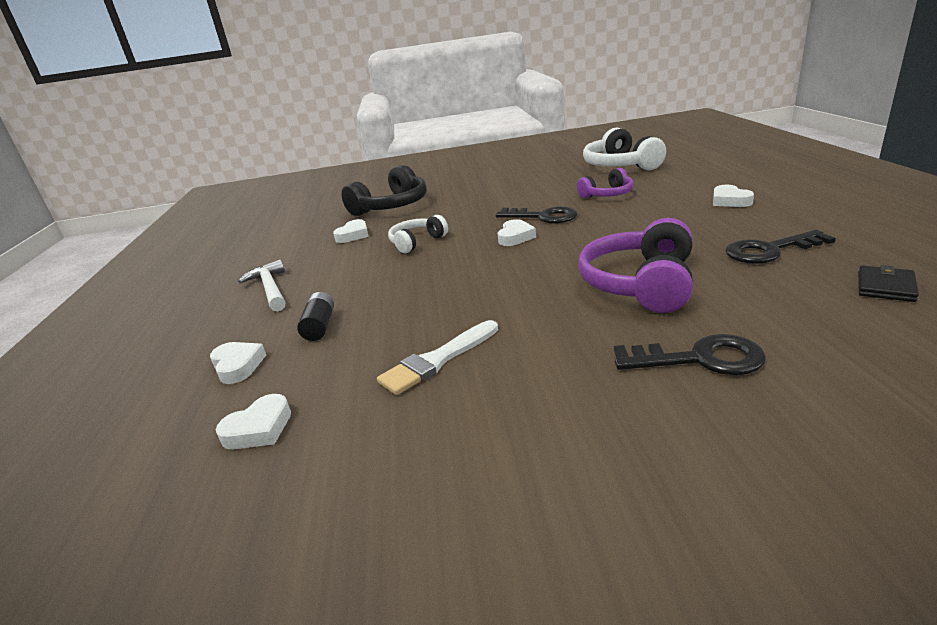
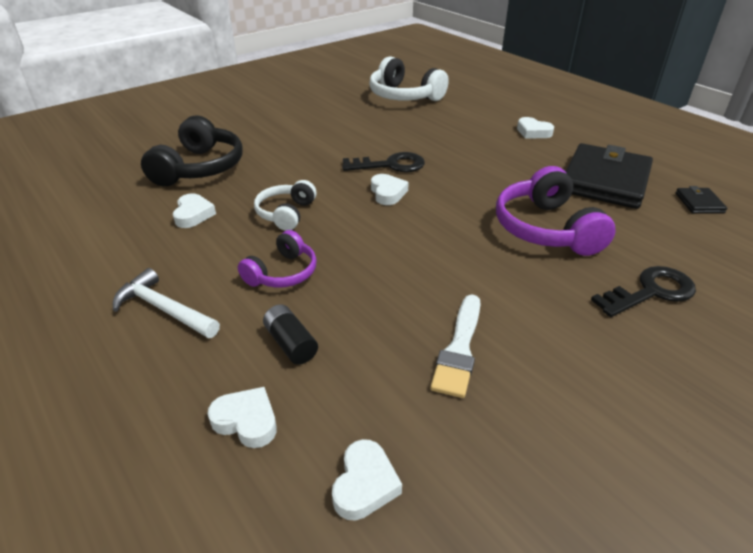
camera: 35 degrees left, 10 degrees up
purple headphones [577,168,633,198] -> purple headphones moved to [238,230,317,288]
black key [725,230,836,264] -> black wallet [566,143,653,209]

